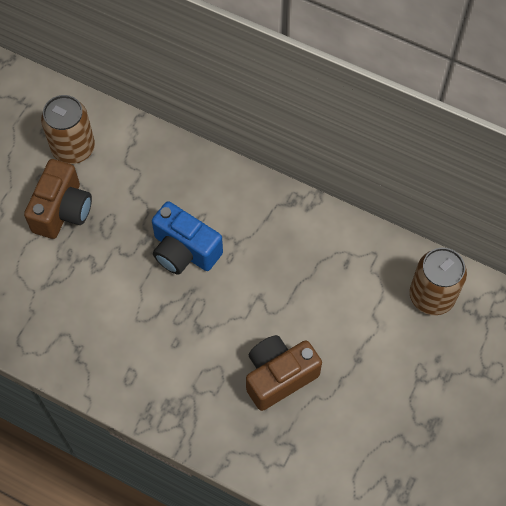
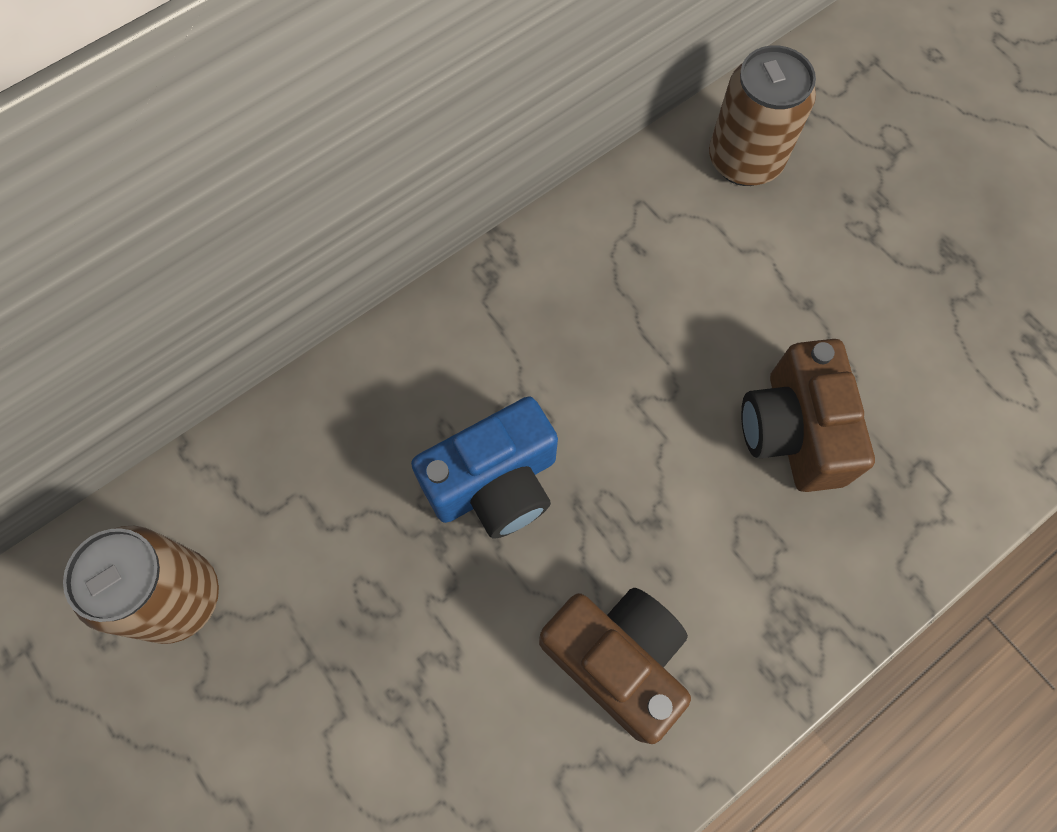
camera: 65 degrees left, 5 degrees up
brown camera [24,159,92,239] -> brown camera moved to [539,588,691,744]

